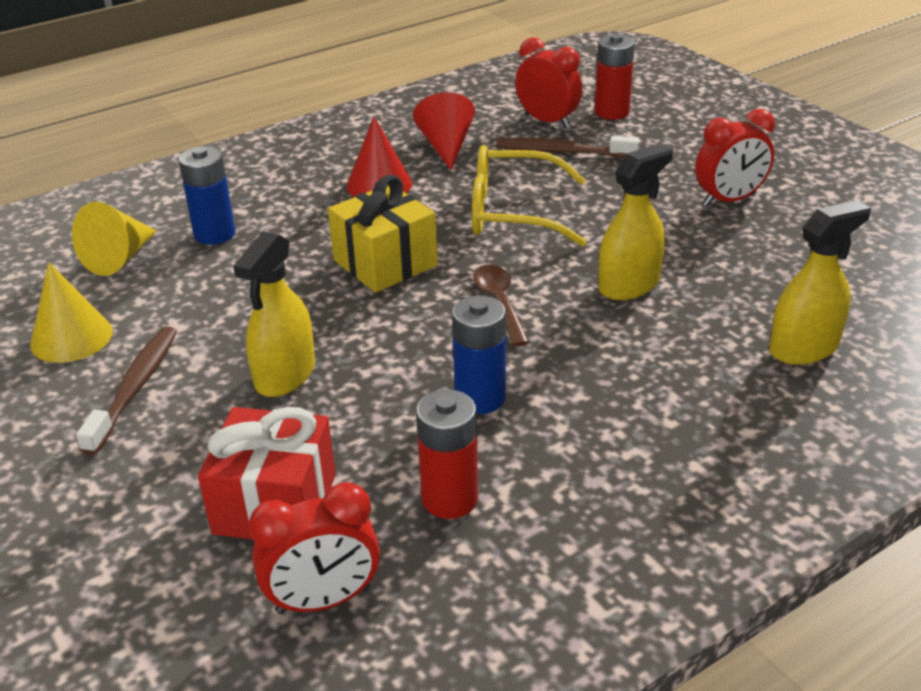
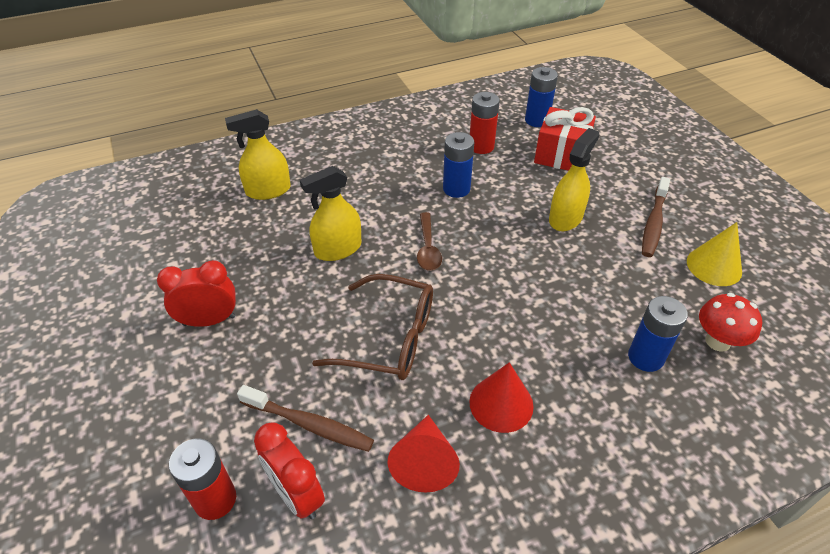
camera: 170 degrees left, 10 degrees up
yellow cone [72,202,157,276] -> red mushroom [699,293,762,352]
red clock [249,482,380,614] -> blue battery [525,67,558,127]
yellow gift [328,175,438,293] -> none
yellow glasses [472,145,587,247] -> brown glasses [312,274,433,380]

